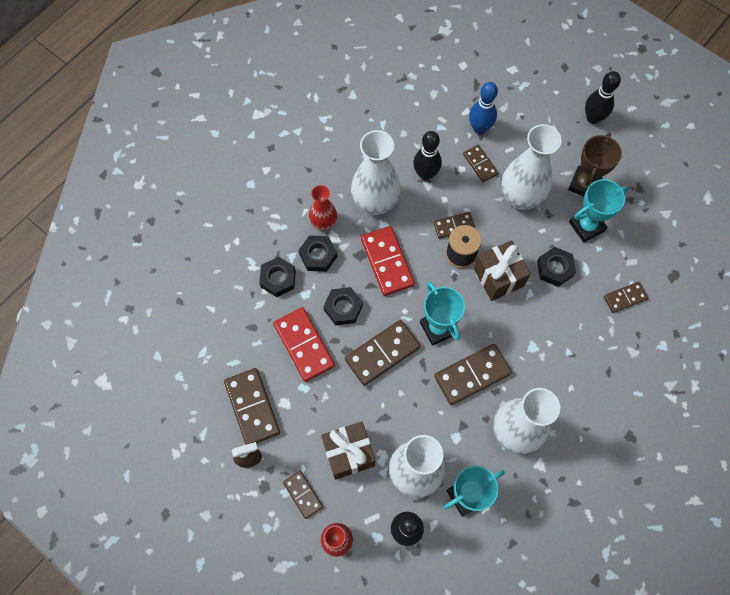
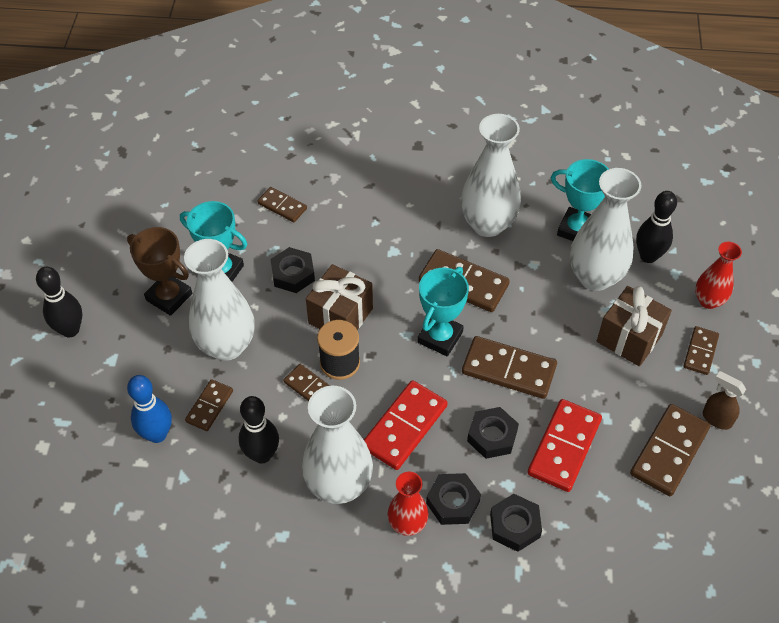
camera: 125 degrees left, 15 degrees down
brown trophy [568,133,622,196] -> brown trophy turned 45 degrees clockwise [127,227,192,316]

